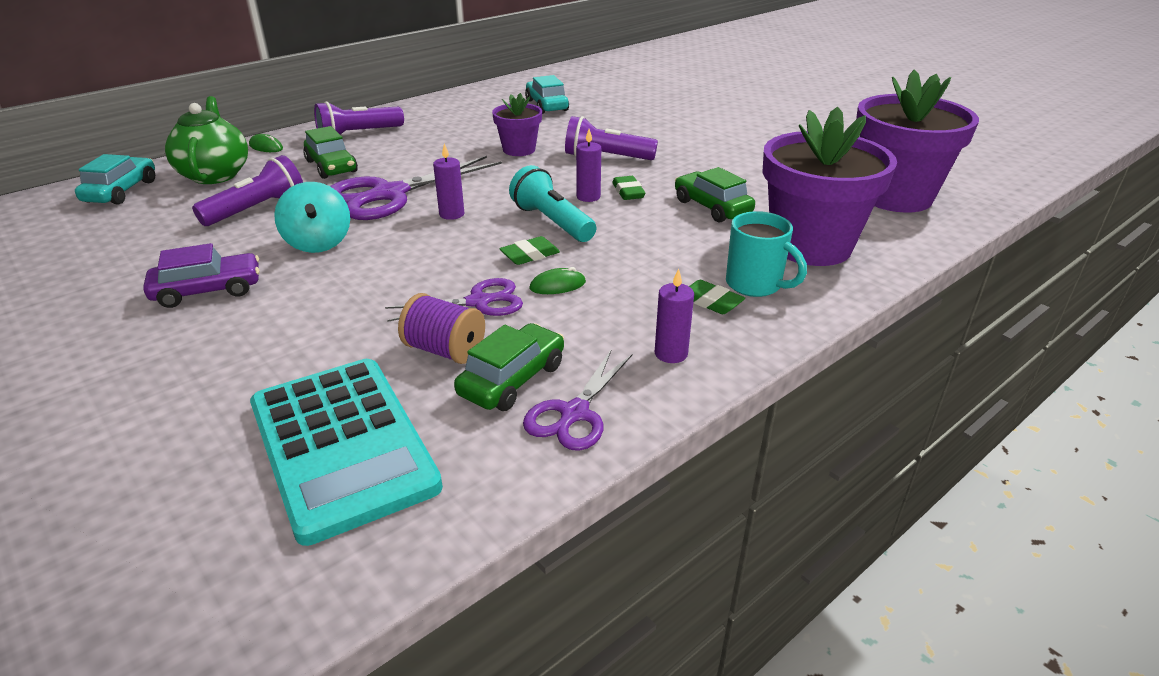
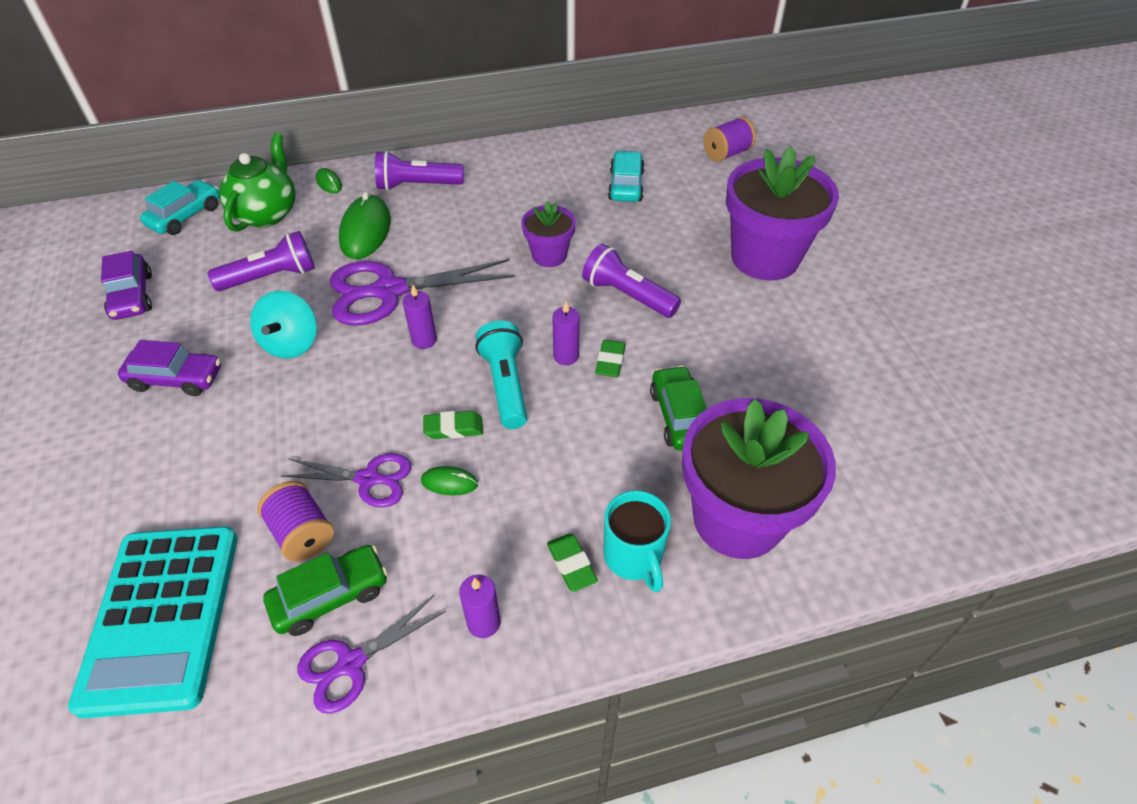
camera: 25 degrees right, 15 degrees up
green car [303,126,358,179] -> green mouse [339,191,391,259]
purple flower pot [856,70,979,213] -> purple flower pot moved to [726,147,839,281]
none -> purple car [101,251,152,320]
none -> purple spool [704,117,756,162]

